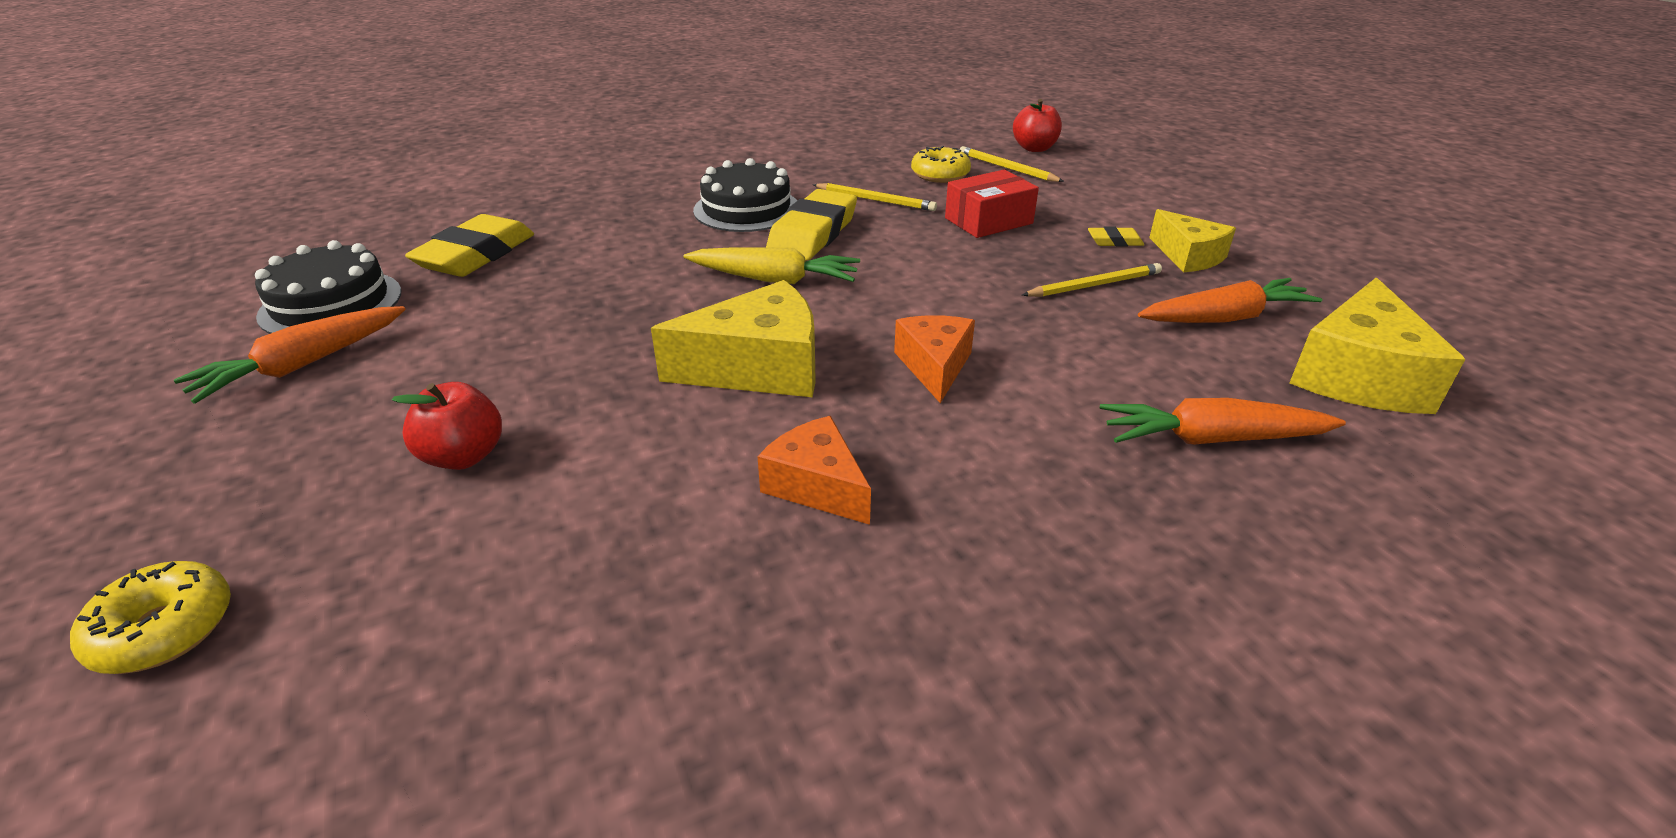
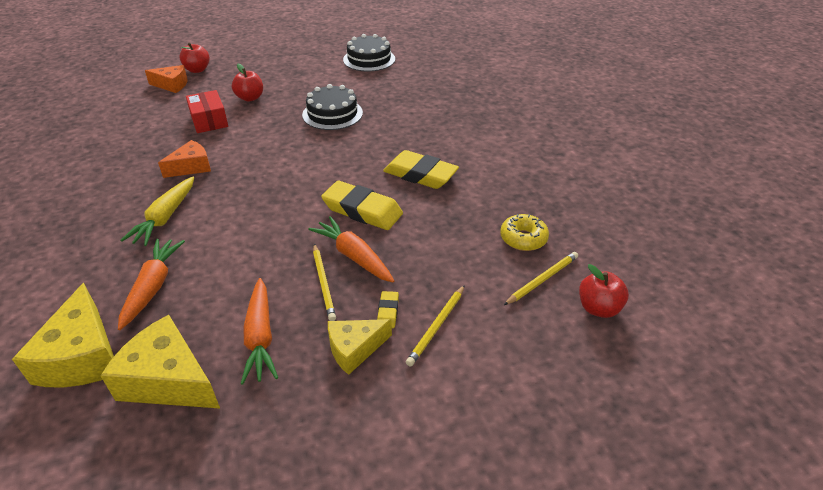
camera: 95 degrees right, 5 degrees up
yellow donut [70,561,231,674] -> red apple [179,43,210,73]
orange carrot [174,306,406,404] -> orange carrot moved to [308,216,395,282]
yellow eraser [405,214,534,277] -> yellow eraser moved to [321,181,403,230]
yellow cheese [651,280,816,397] -> yellow cheese moved to [12,283,114,387]
yellow carrot [684,247,860,284] -> yellow carrot moved to [120,177,194,246]
black cake [693,158,797,232] -> black cake moved to [302,84,363,130]
yellow pencil [813,183,937,211] -> yellow pencil moved to [406,285,465,367]
orange cheese [894,315,975,403] -> orange cheese moved to [145,65,188,93]
red box [945,170,1039,238] -> red box moved to [186,90,228,133]

